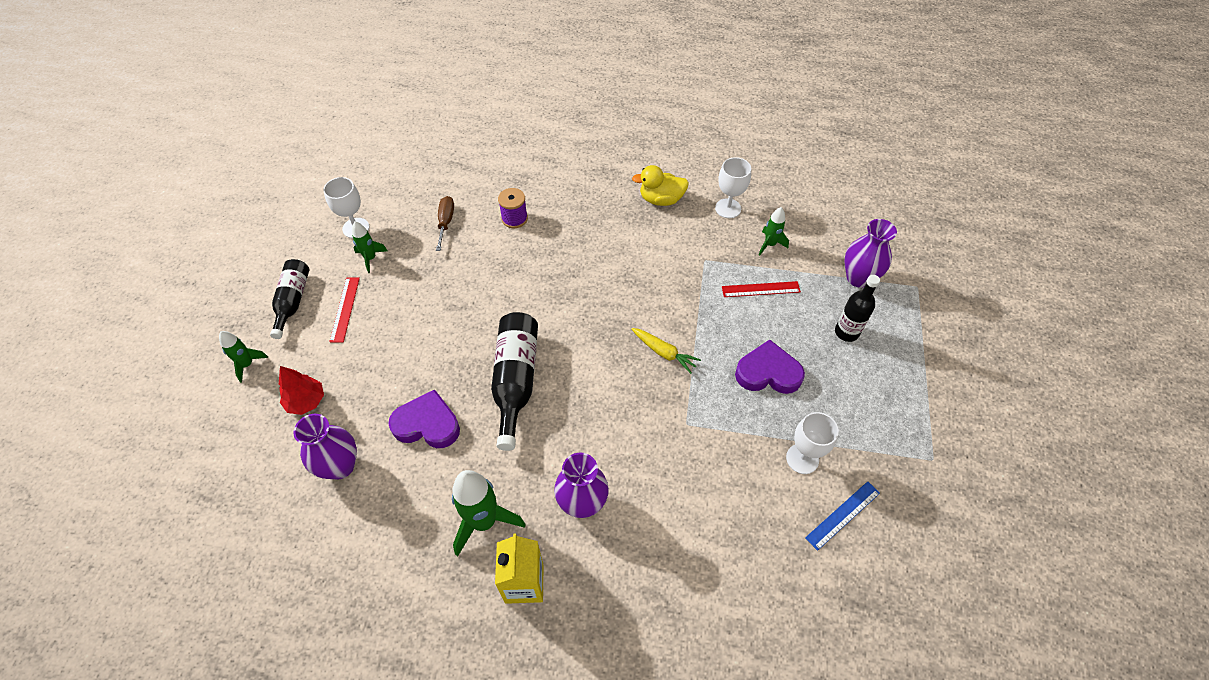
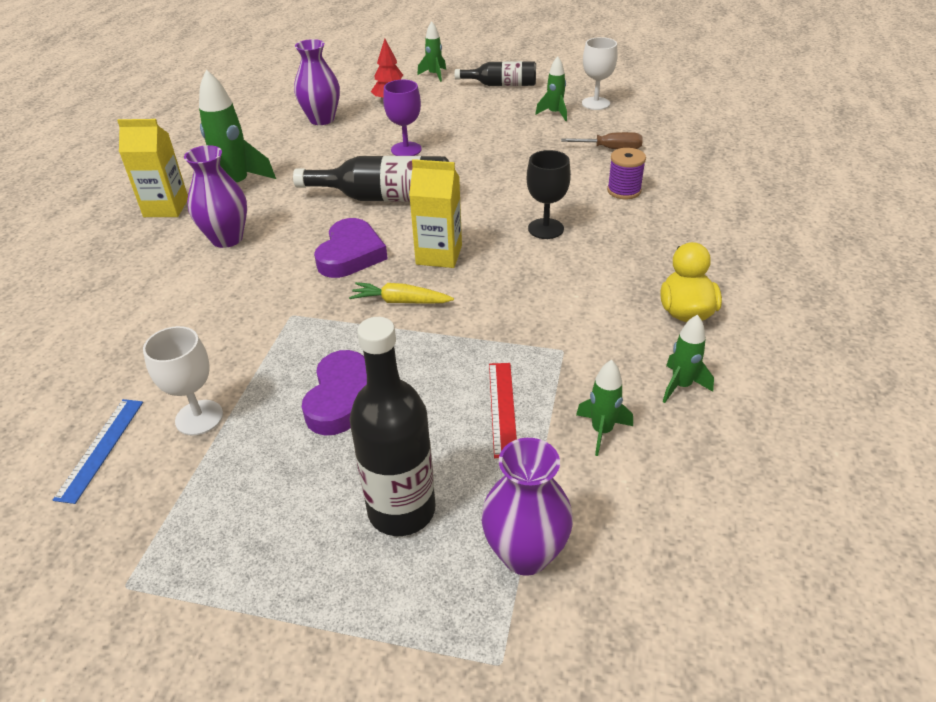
camera: 95 degrees right, 15 degrees down
red ruler [329,277,360,343] -> none
purple heart [388,389,460,448] -> purple heart moved to [314,218,388,278]
yellow carrot [631,328,701,374] -> yellow carrot turned 60 degrees clockwise [349,282,454,304]
white goblet [715,157,751,218] -> green rocket [663,314,714,403]
blue ruler [805,481,880,551] -> blue ruler turned 45 degrees clockwise [53,399,143,504]
black bottle [835,275,880,342] -> black bottle [350,317,435,536], size x1.52
none -> purple goblet [383,80,422,156]
none -> yellow carton [409,159,462,268]
none -> black goblet [527,150,571,239]

